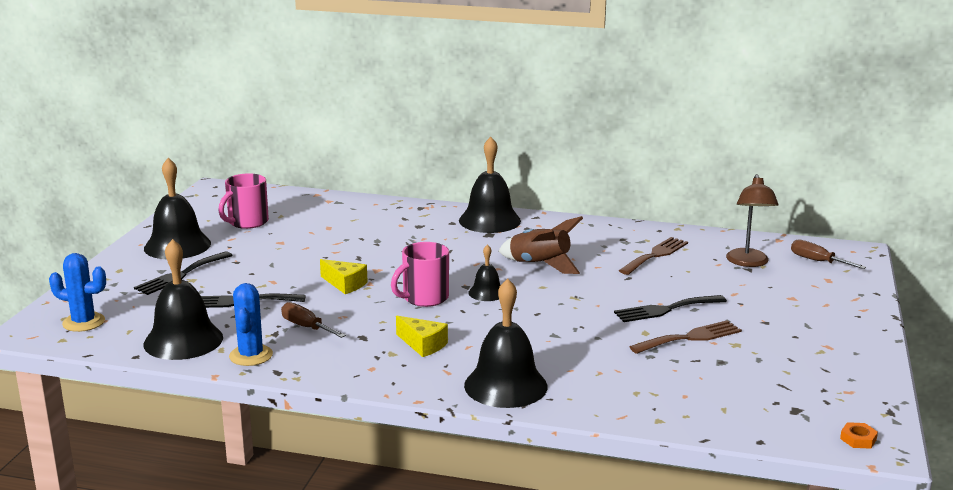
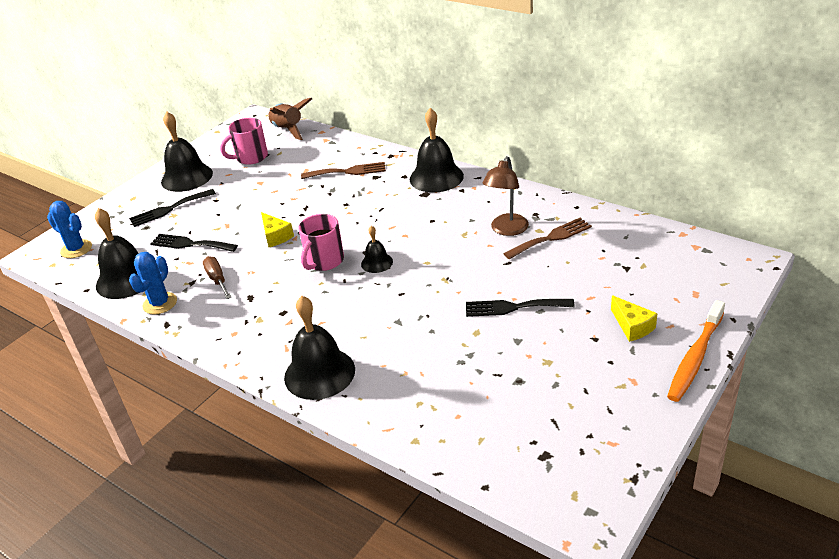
camera: 25 degrees right, 15 degrees up
pink mug [391,242,449,307] -> pink mug turned 45 degrees counterclockwise [299,214,344,271]
yellow cheese [396,316,448,357] -> yellow cheese moved to [611,295,657,342]
brown rocket [499,216,583,274] -> brown rocket moved to [268,98,312,140]
brown fork [629,320,742,354] -> brown fork moved to [301,162,386,179]
brown lamp [726,174,778,267] -> brown lamp moved to [483,156,529,236]
brown screwdriver [791,239,866,269] -> none
orange nut [840,422,878,449] -> none
none -> orange toothbrush [667,300,725,402]

